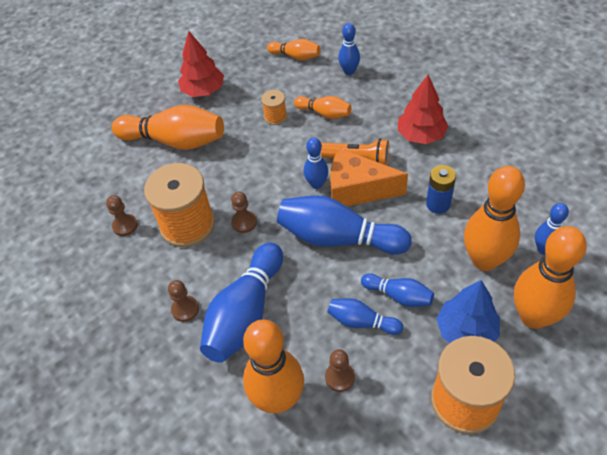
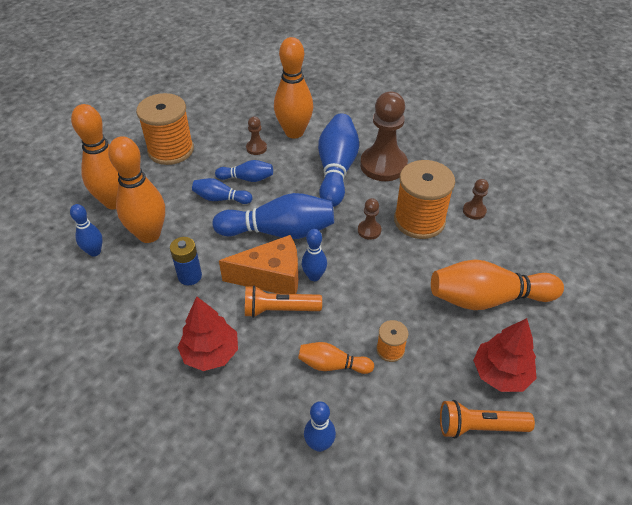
camera: 160 degrees right, 5 degrees down
brown pawn [168,280,199,322] -> brown pawn [360,91,408,181], size x2.19
orange bowling pin [267,39,320,61] -> none
blue tree [436,280,500,343] -> none
none -> orange flashlight [440,400,535,438]

